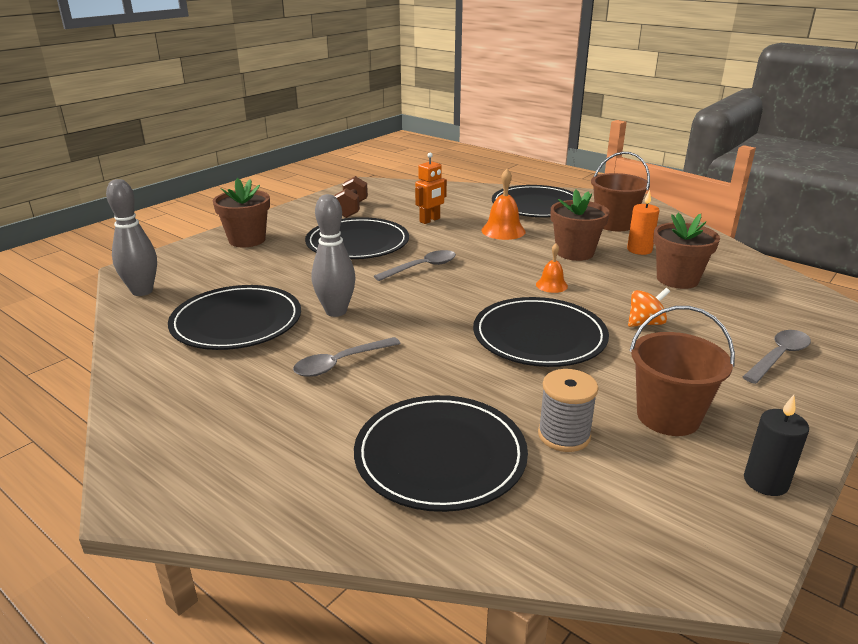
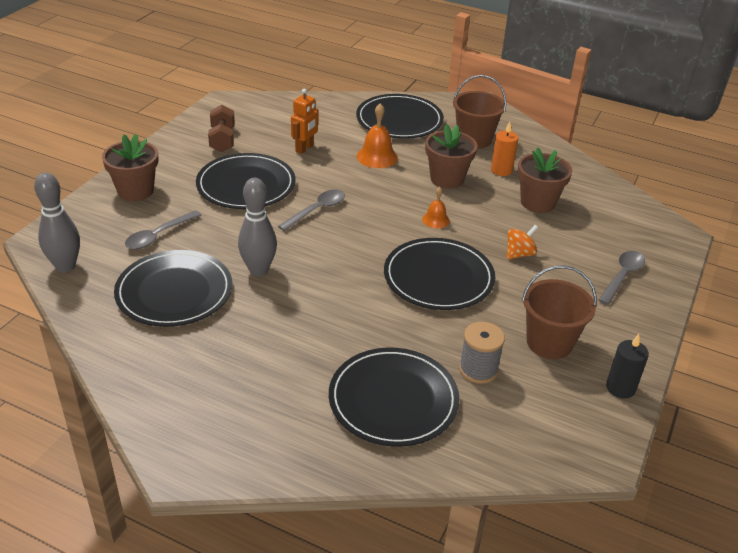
camera: 15 degrees left, 10 degrees up
grey spoon [293,337,401,377] -> grey spoon moved to [125,210,201,249]

